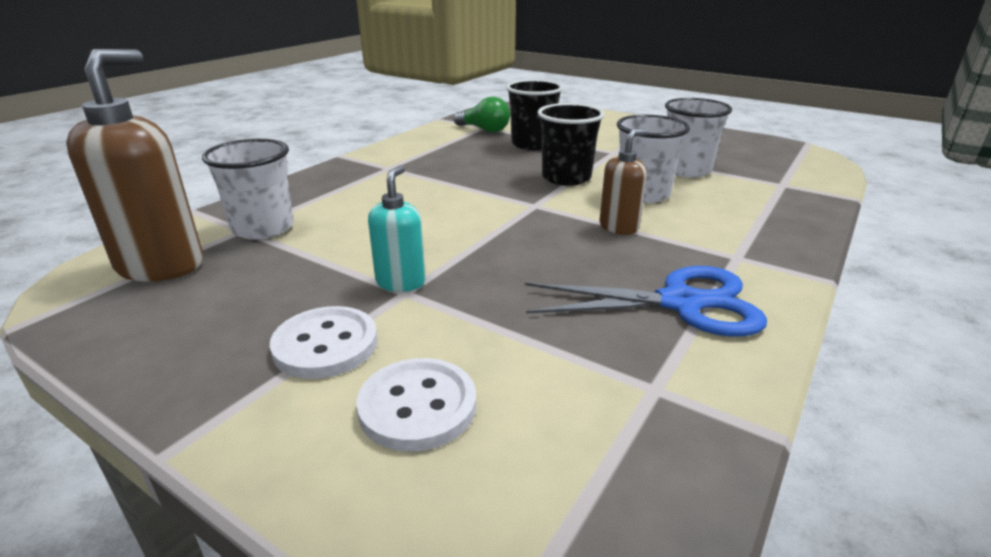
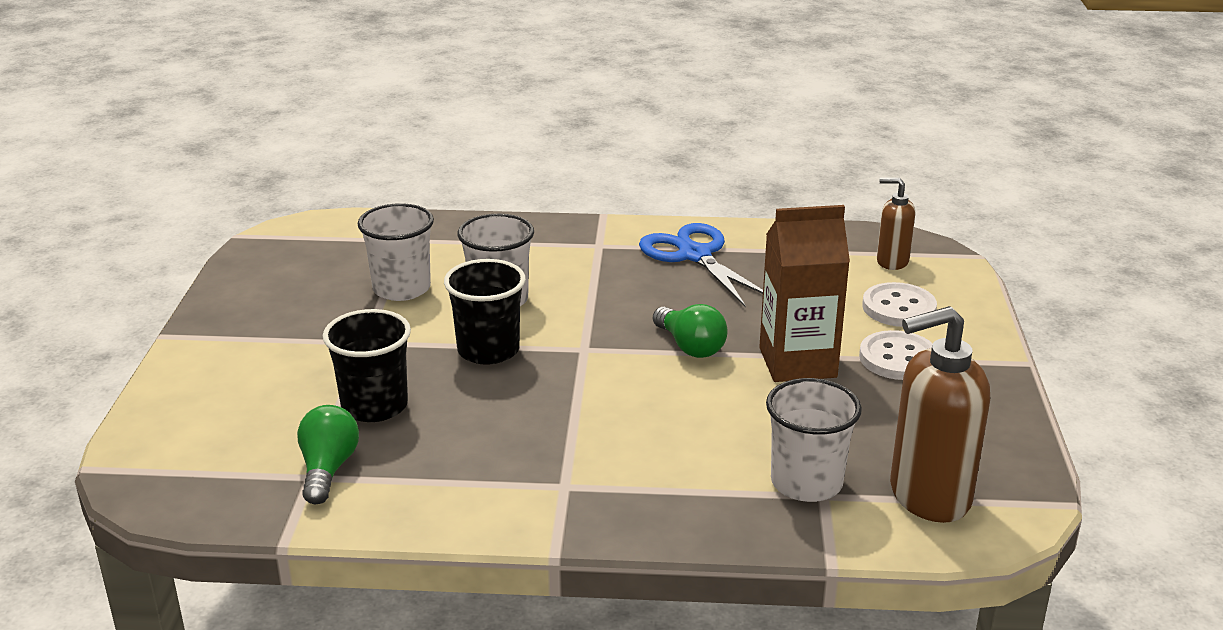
camera: 120 degrees left, 0 degrees up
turquoise soap dispenser [368,165,426,292] -> brown carton [759,205,850,382]
brown soap dispenser [599,129,648,235] -> brown soap dispenser moved to [877,177,915,270]
none -> green light bulb [653,304,727,358]

